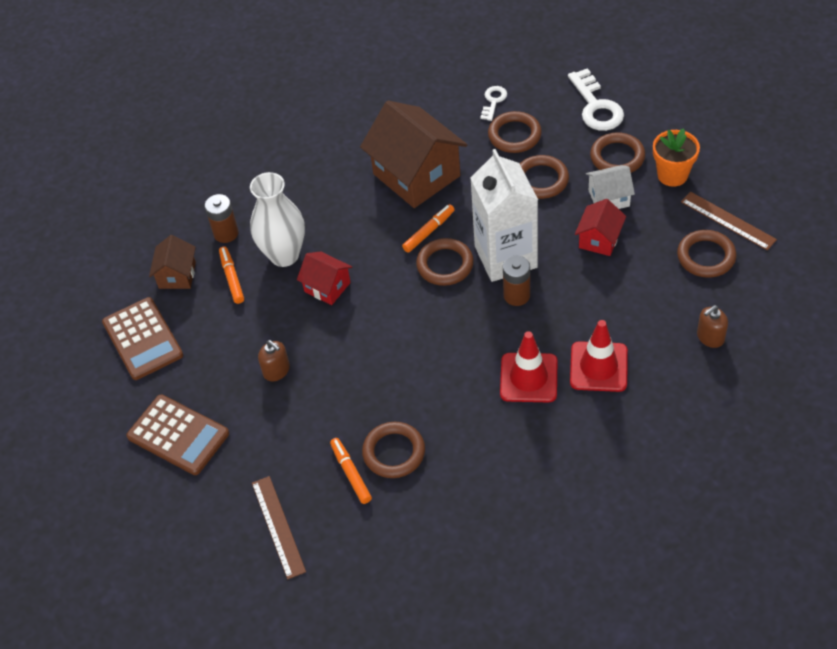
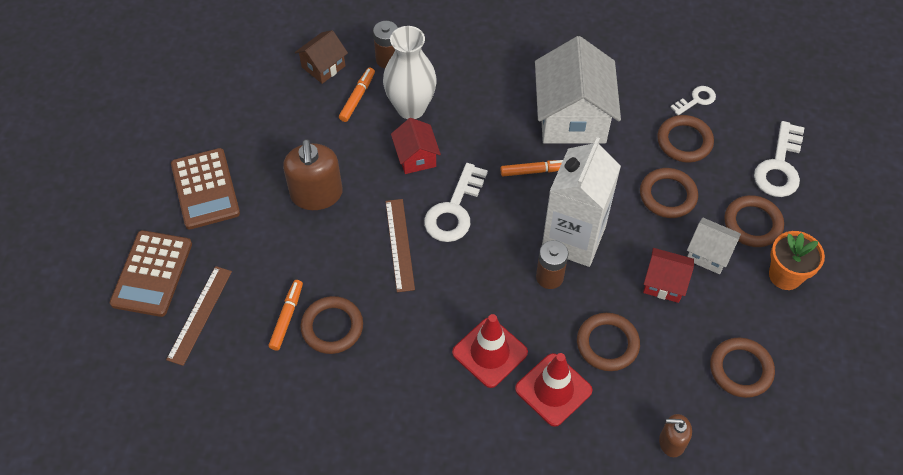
camera: 35 degrees right, 5 degrees up
brown calculator [102,297,183,380] -> brown calculator moved to [110,230,192,317]
brown soap dispenser [258,340,290,381] -> brown soap dispenser [283,139,343,210], size x1.81
brown house [360,100,467,208] -> white house [535,36,621,144]
brown ring [416,238,474,286] -> brown ring moved to [577,313,640,371]
red house [575,199,626,256] -> red house turned 45 degrees clockwise [643,248,694,303]
brown ruler [681,192,777,250] -> brown ruler moved to [385,199,415,292]
none -> white key [424,163,488,242]

